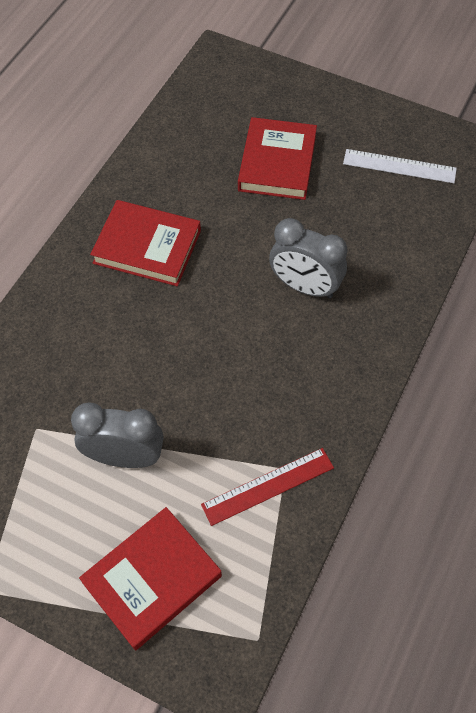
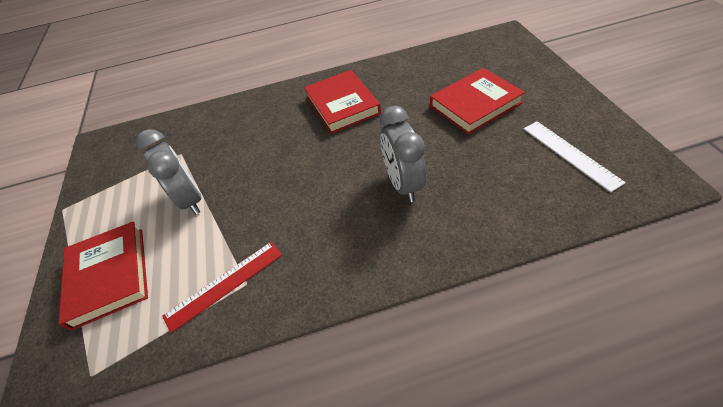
camera: 55 degrees right, 10 degrees down
red book [79,507,222,650] -> red book turned 60 degrees clockwise [59,221,148,331]
red ruler [201,448,334,526] -> red ruler turned 60 degrees counterclockwise [162,242,282,333]

